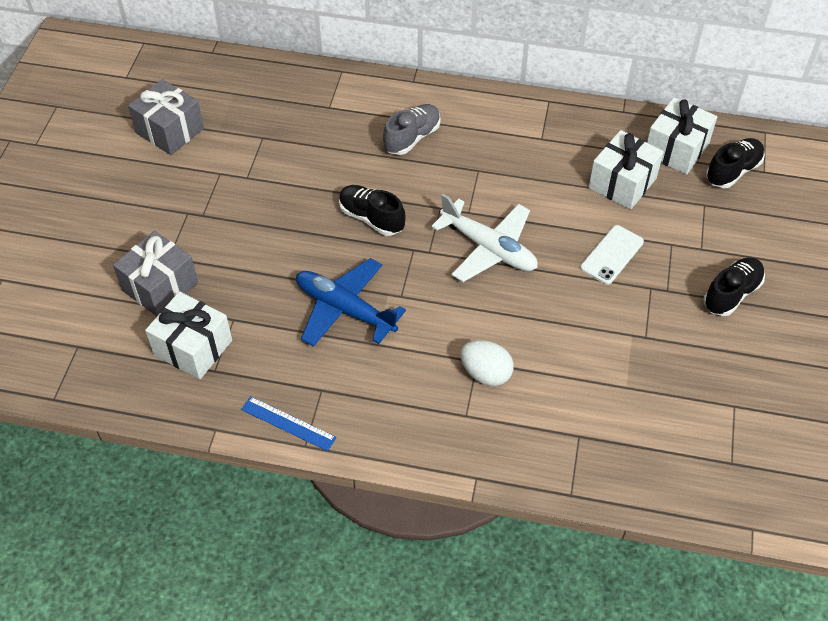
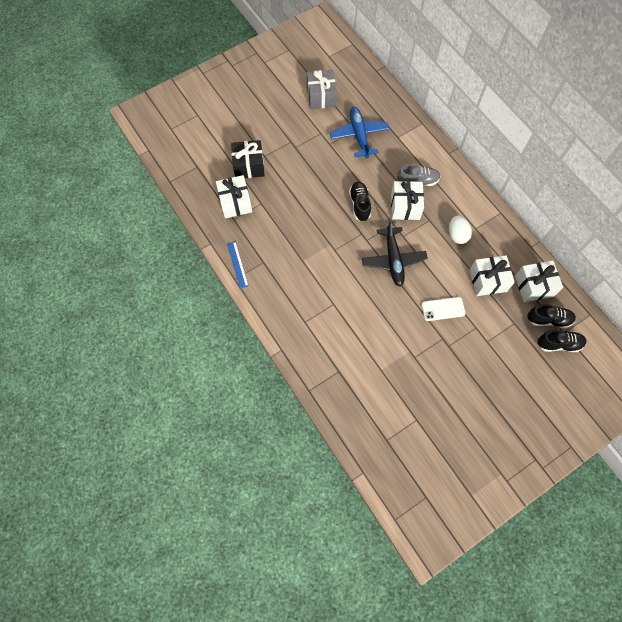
camera: 45 degrees right, 15 degrees up
grey gift [113,231,198,316] -> black gift [231,140,265,178]
blue plane [296,258,406,347] -> blue plane moved to [330,107,390,158]
white plane [432,194,538,282] -> black plane [362,219,427,287]
white egg [460,340,514,386] -> white egg moved to [449,216,472,244]
black shoe [703,257,765,316] -> black shoe moved to [537,330,586,352]
none -> white gift [391,181,424,220]

